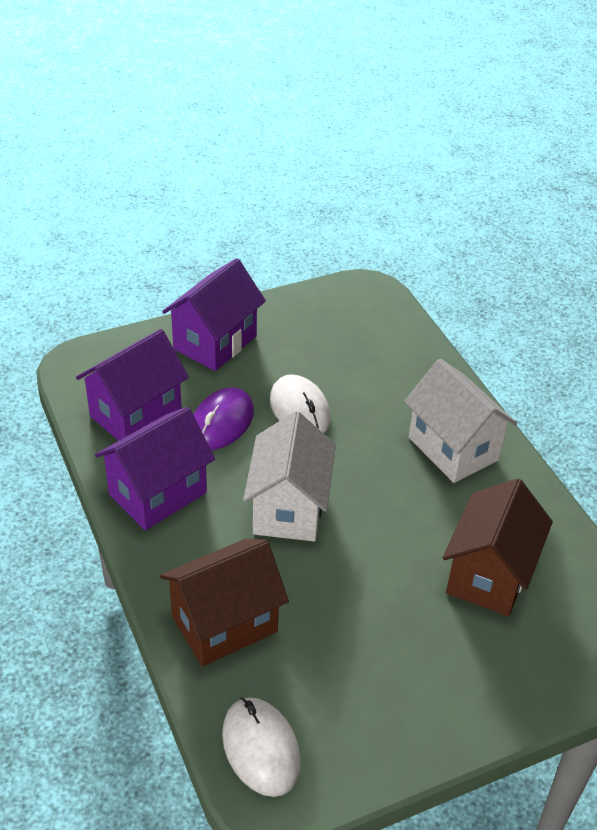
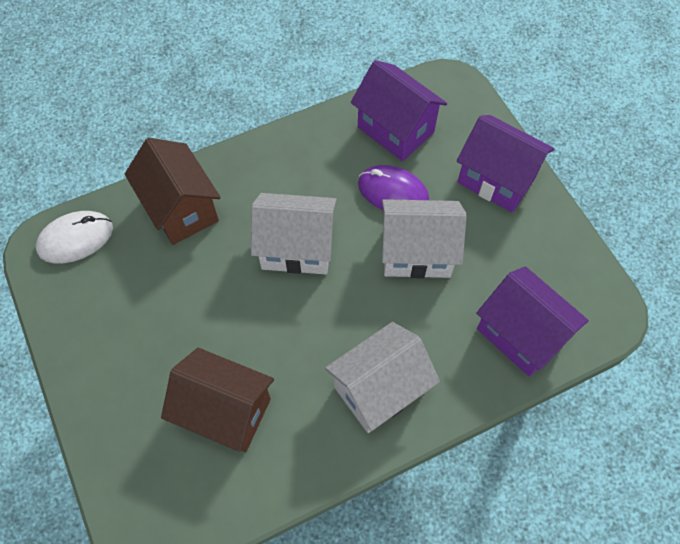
camera: 90 degrees right, 20 degrees up
purple house [95,407,215,530] -> purple house moved to [476,266,589,377]
white mouse [270,374,331,433] -> white house [382,199,467,278]

